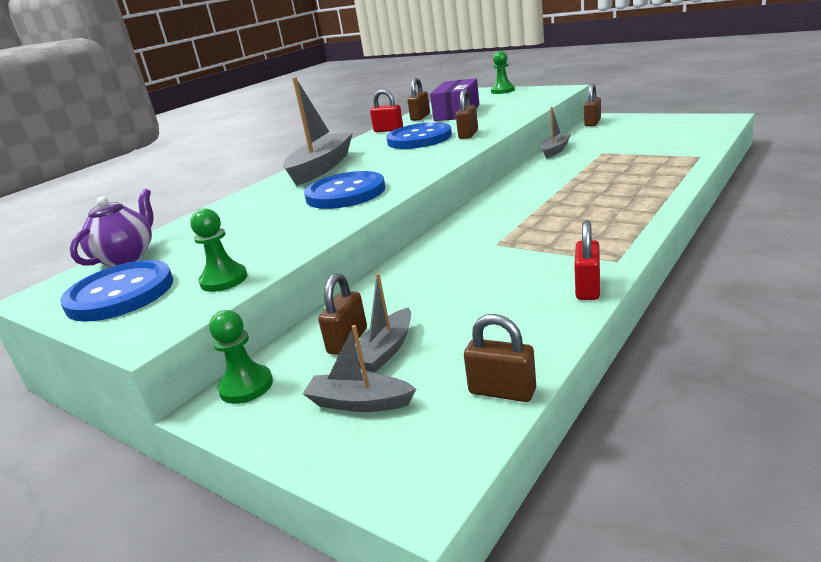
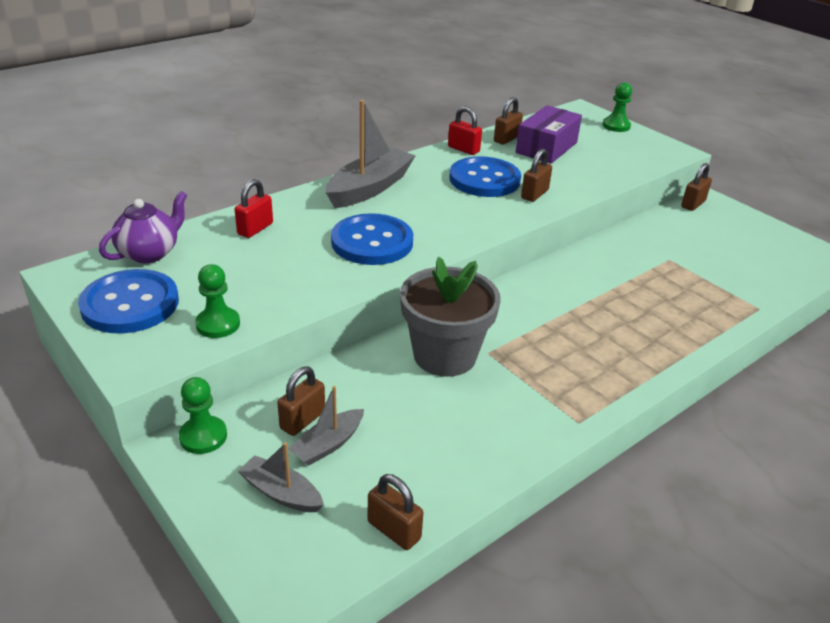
camera: 10 degrees right, 10 degrees up
grey boat [541,107,571,158] -> none
red padlock [574,220,600,300] -> red padlock moved to [234,179,273,238]
none -> grey flower pot [400,257,500,377]

